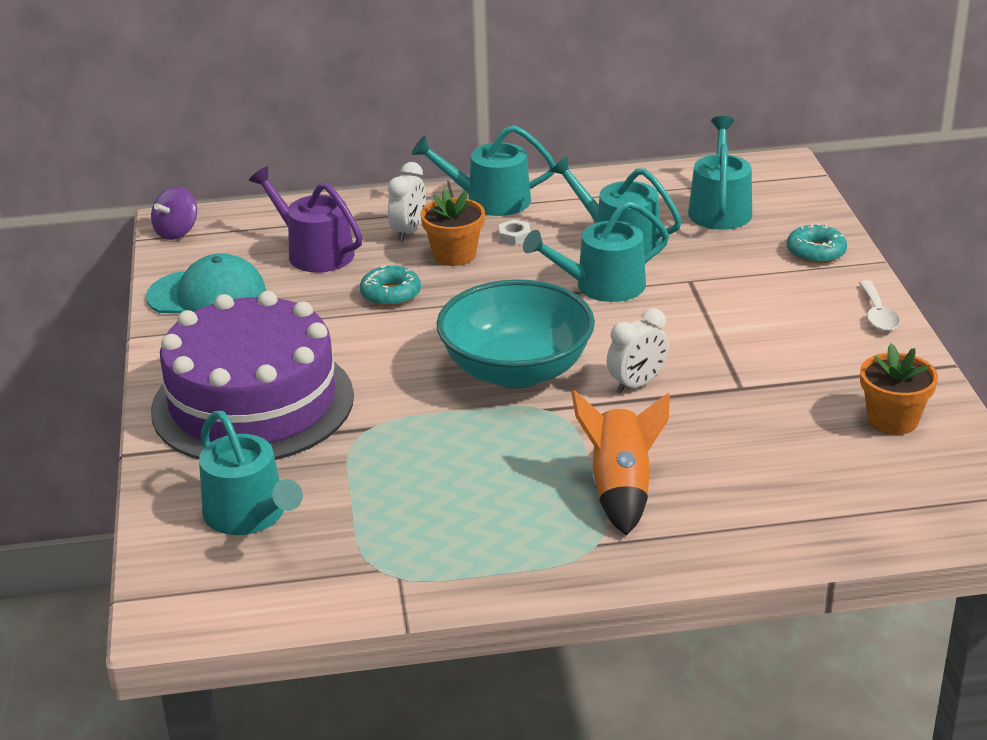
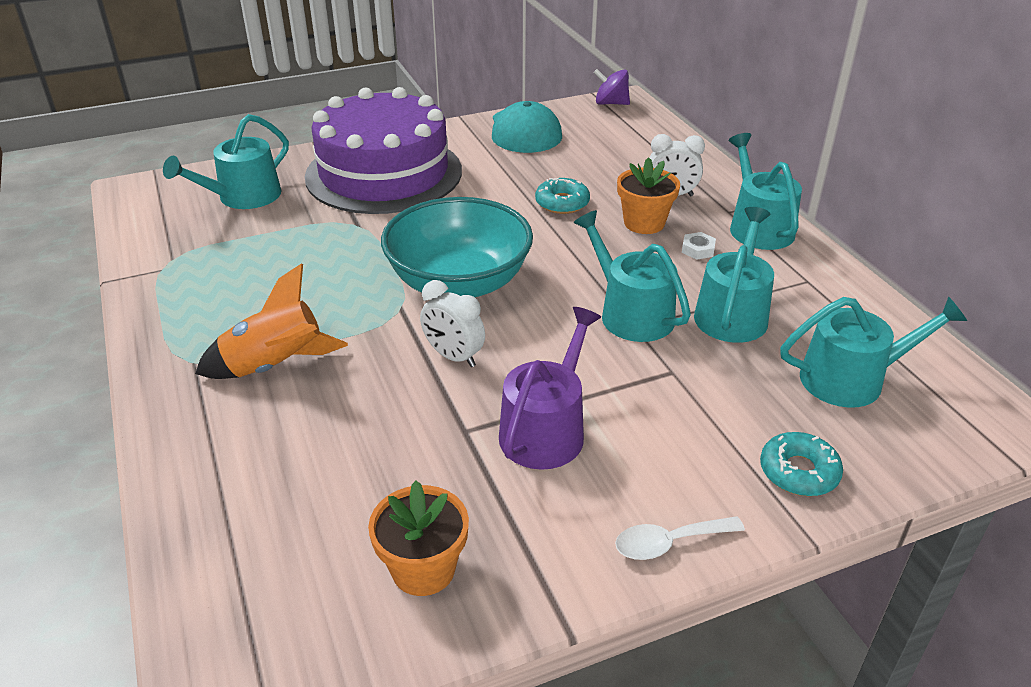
camera: 75 degrees right, 5 degrees up
purple watering can [249,166,363,273] -> purple watering can moved to [499,307,601,470]

